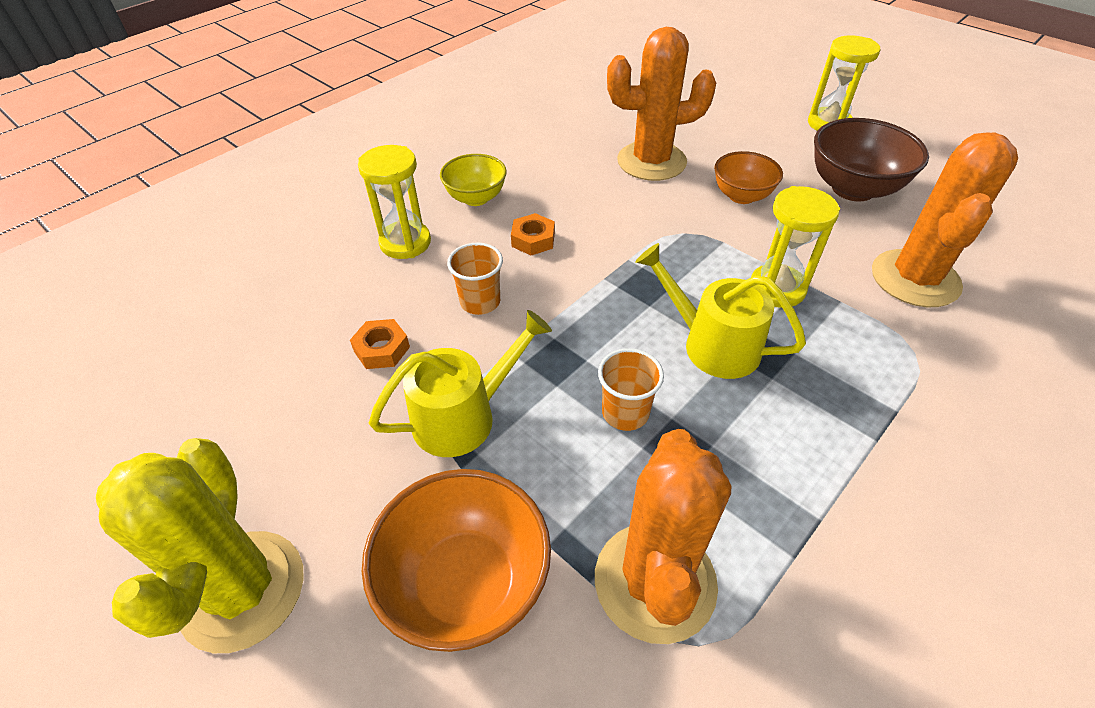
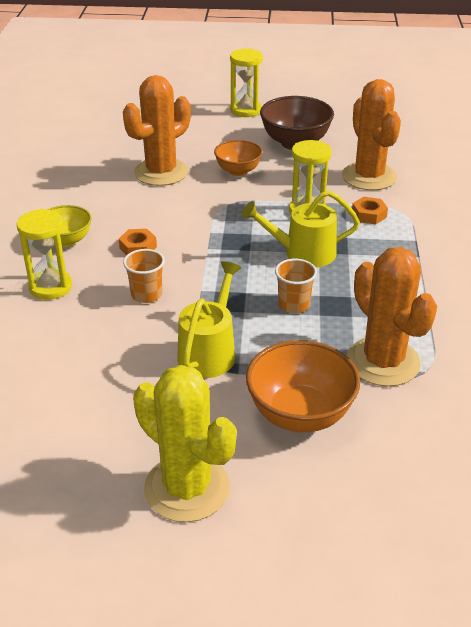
camera: 40 degrees left, 10 degrees down
orange nut [350,319,410,369] -> orange nut moved to [352,197,388,224]

